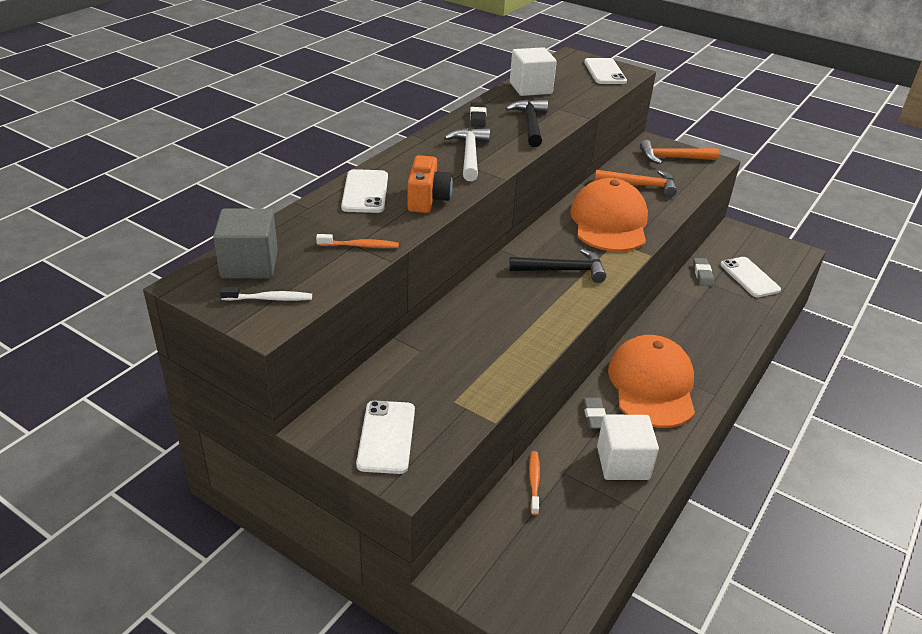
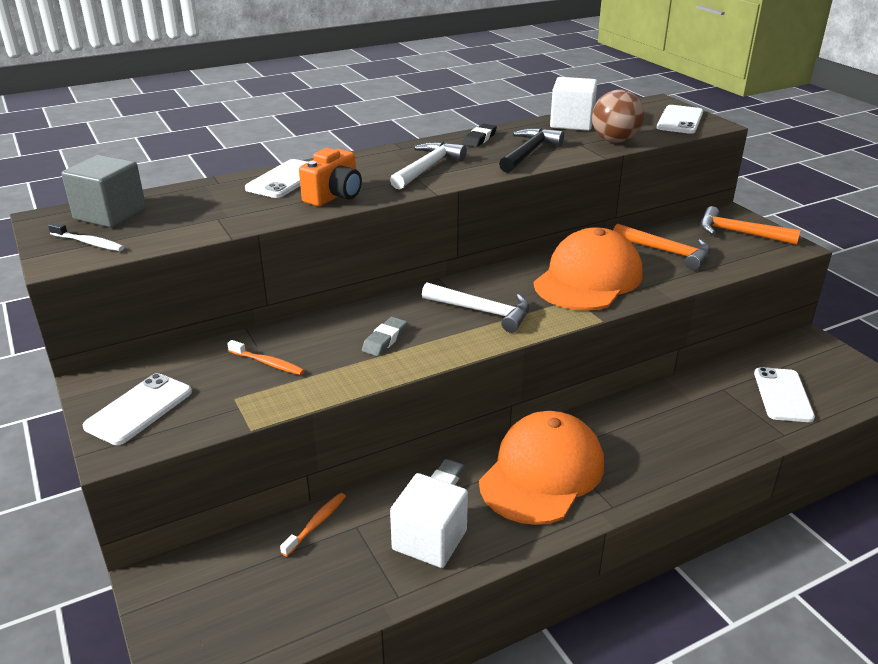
camera: 30 degrees right, 5 degrees down
orange toothbrush [316,234,399,248] -> orange toothbrush moved to [227,340,305,375]
black hammer [509,249,606,283] -> white hammer [422,282,530,333]
grey eraser [693,258,714,286] -> grey eraser moved to [362,317,407,356]
none -> brown ball [592,89,645,143]

